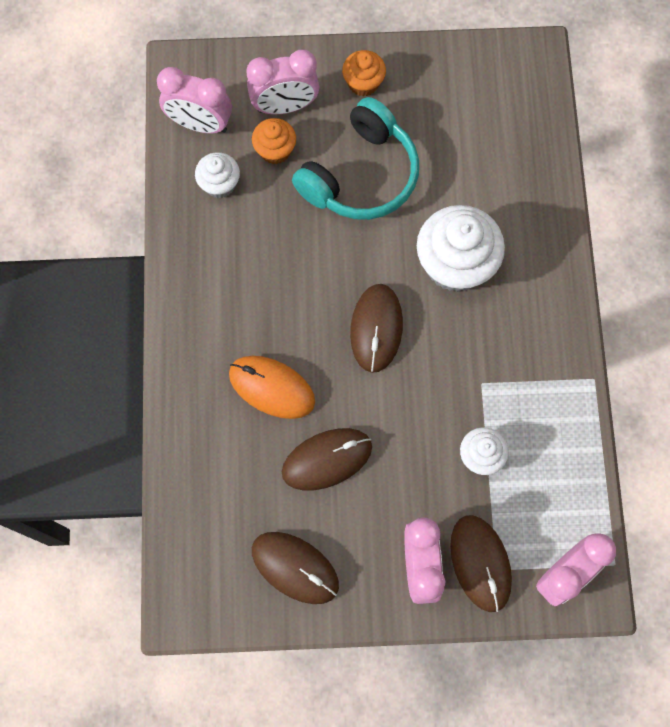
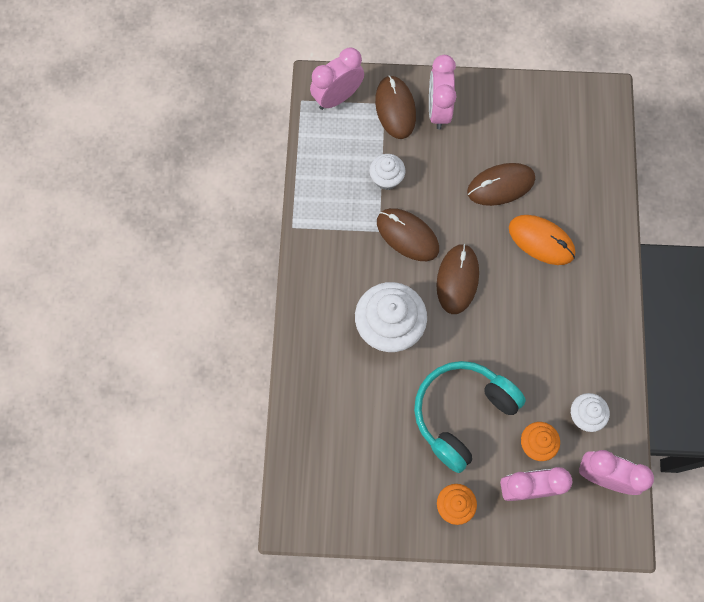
camera: 175 degrees left, 0 degrees up
brown mouse [252,532,339,604] -> brown mouse moved to [377,208,439,261]

